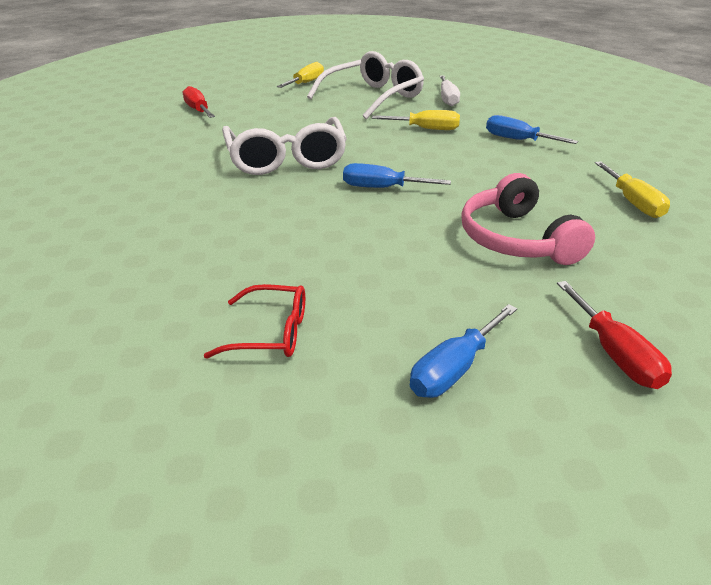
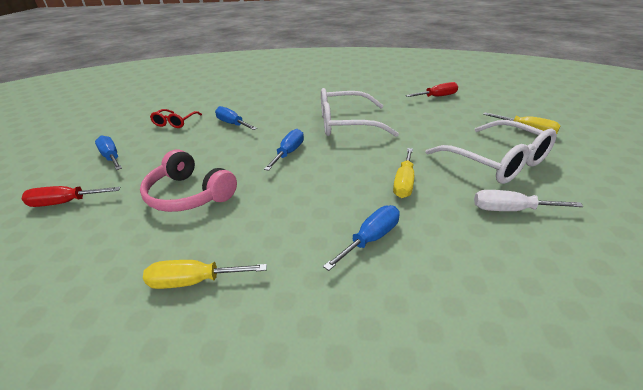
camera: 100 degrees right, 0 degrees up
pink headphones [461,173,595,265] -> pink headphones turned 135 degrees counterclockwise [140,149,237,212]
none -> blue screwdriver [215,106,257,130]

